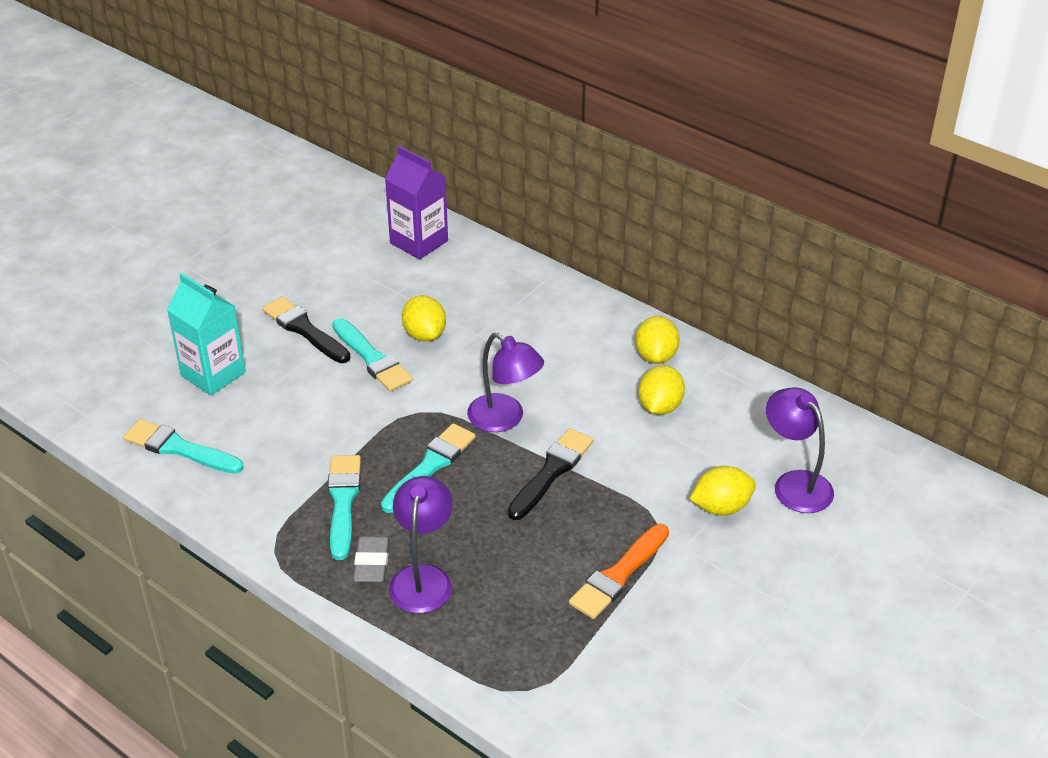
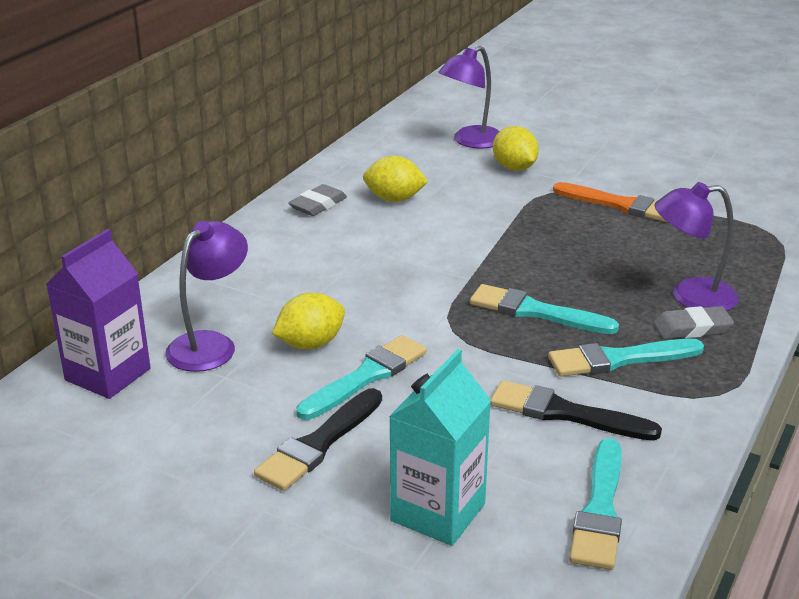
camera: 100 degrees left, 10 degrees down
purple lamp [467,332,544,432] -> purple lamp moved to [165,221,248,372]
black brush [508,428,593,520] -> black brush moved to [490,380,662,441]
yellow lemon [635,316,680,364] -> grey eraser [288,184,347,216]

